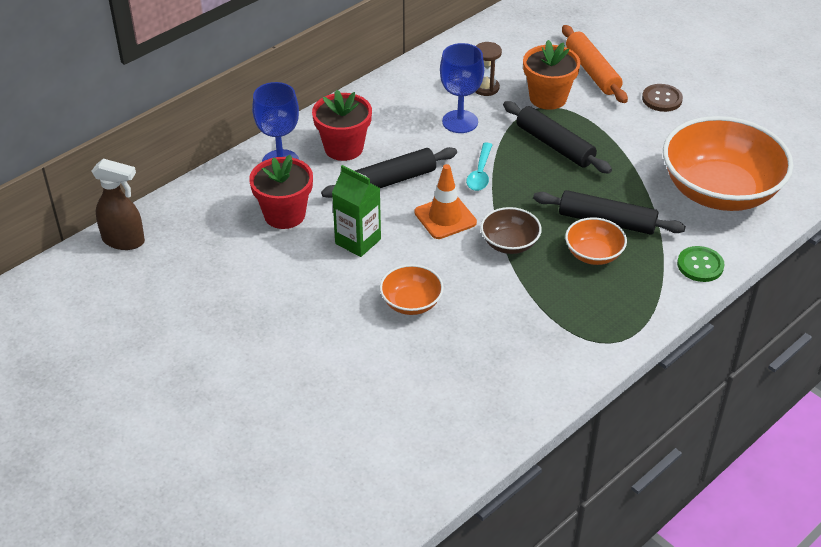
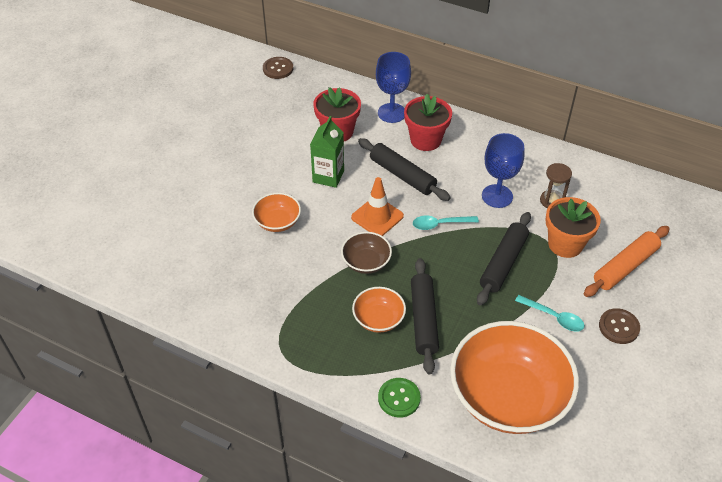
camera: 70 degrees right, 5 degrees up
brown spray bottle [92,159,145,250] -> brown button [263,57,293,79]
none -> turquoise spoon [515,295,585,332]

